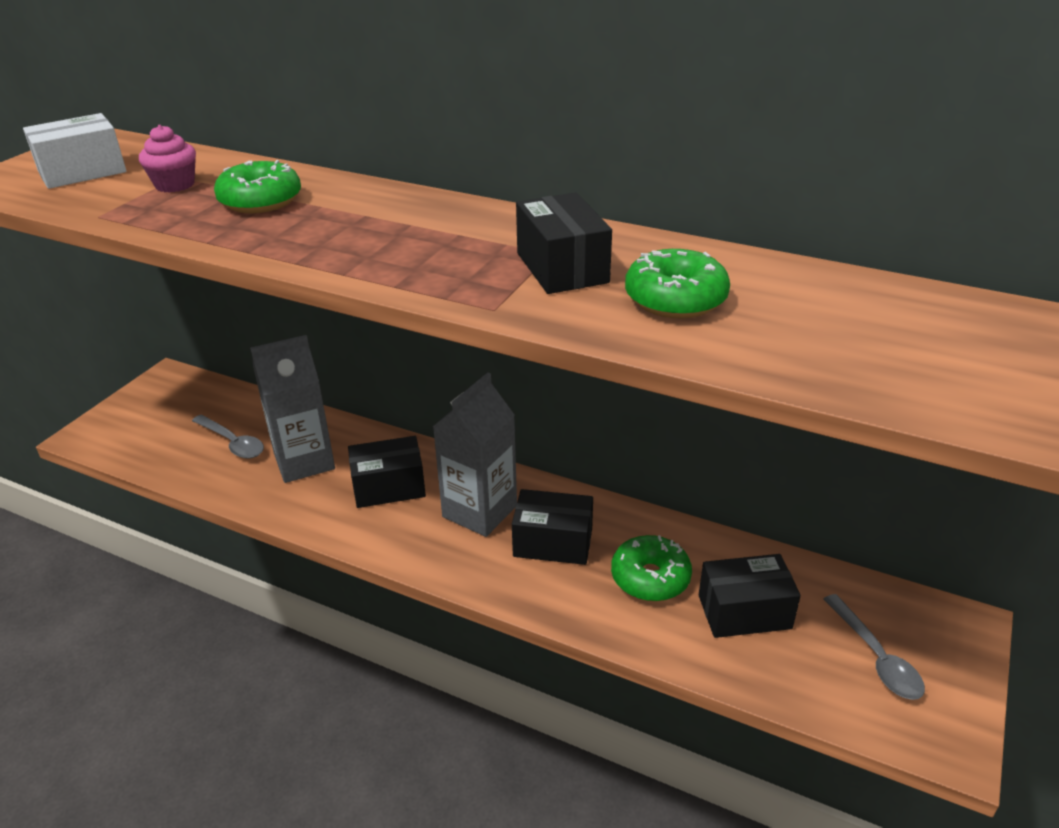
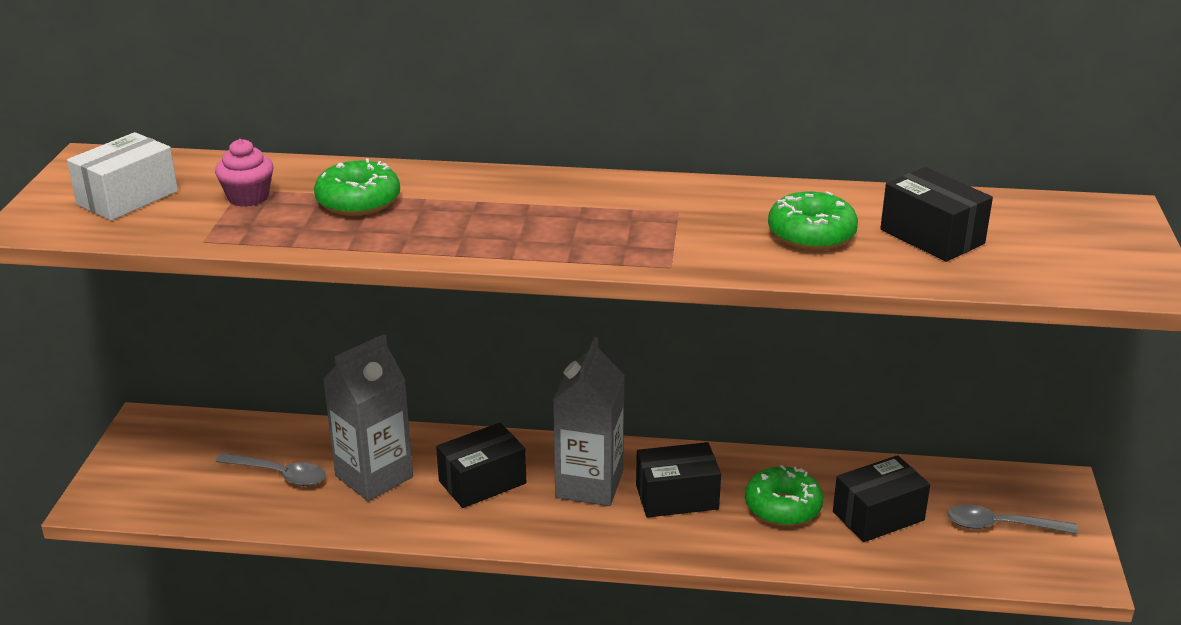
camera: 20 degrees left, 5 degrees down
black box [516,192,612,294] -> black box moved to [880,167,993,262]
grey spoon [823,594,925,700] -> grey spoon turned 135 degrees clockwise [947,504,1078,534]

